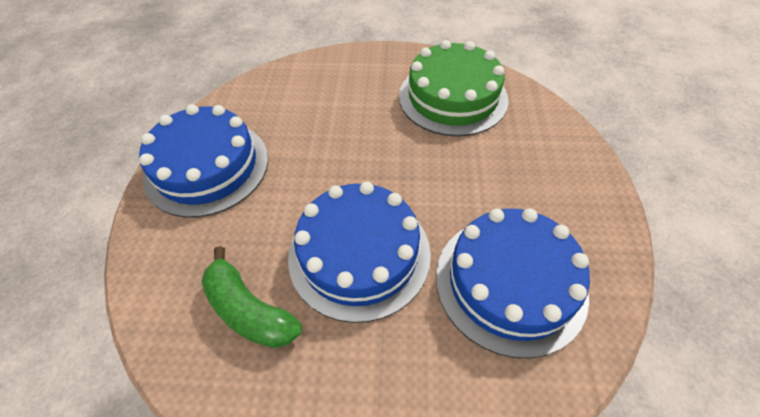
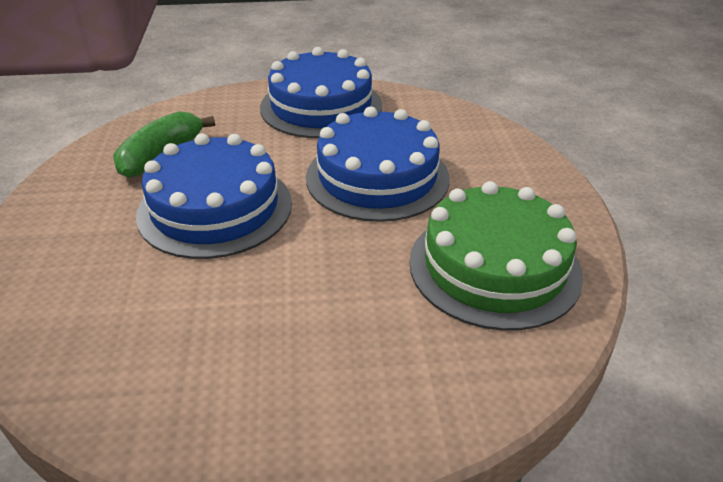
camera: 80 degrees right, 15 degrees down
blue cake [436,208,590,358] -> blue cake moved to [306,107,450,222]

